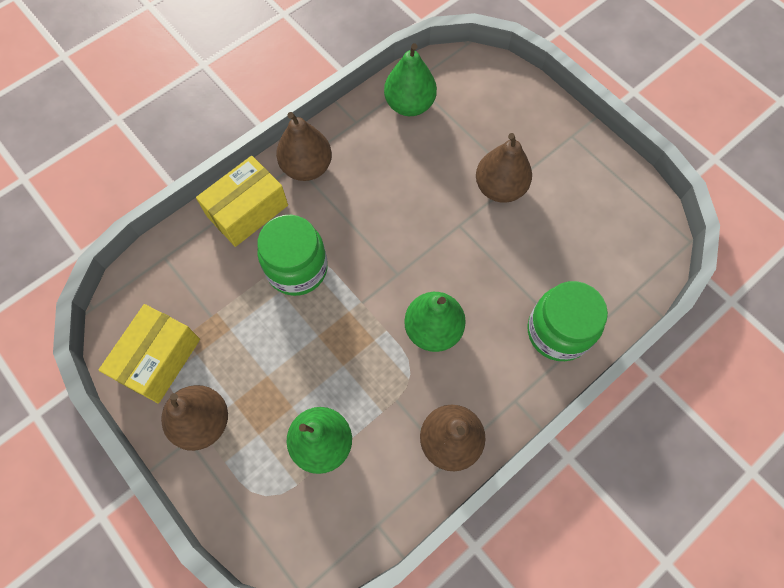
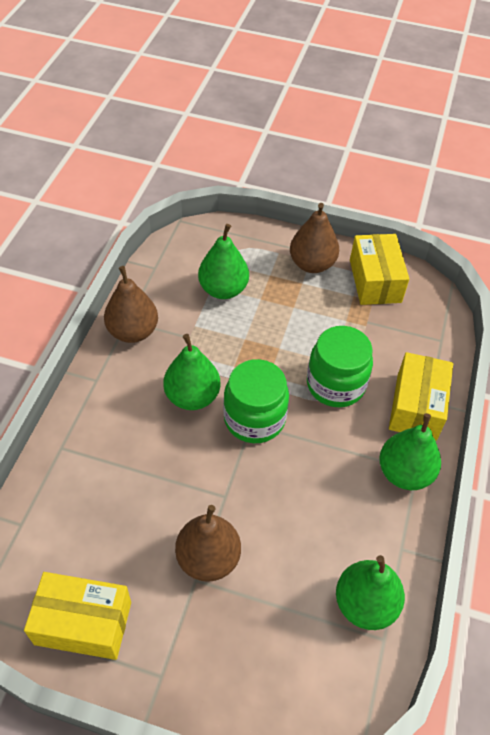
camera: 145 degrees right, 15 degrees down
brown pear [276,112,332,181] -> green pear [379,413,441,490]
green jar [527,281,608,361] -> green jar moved to [223,359,289,443]
none -> yellow box [24,572,131,660]

